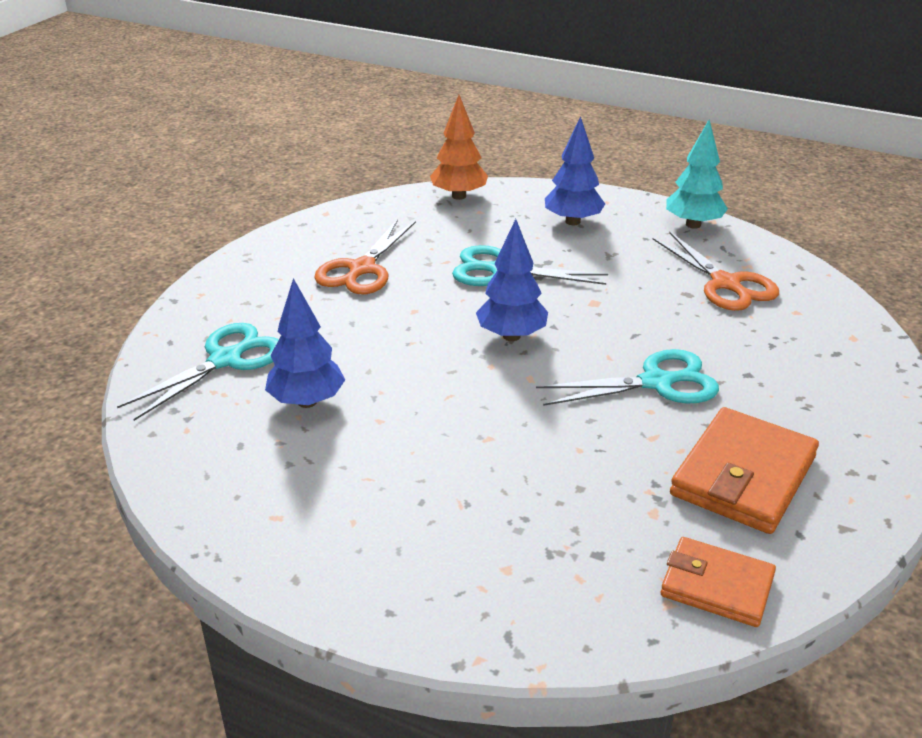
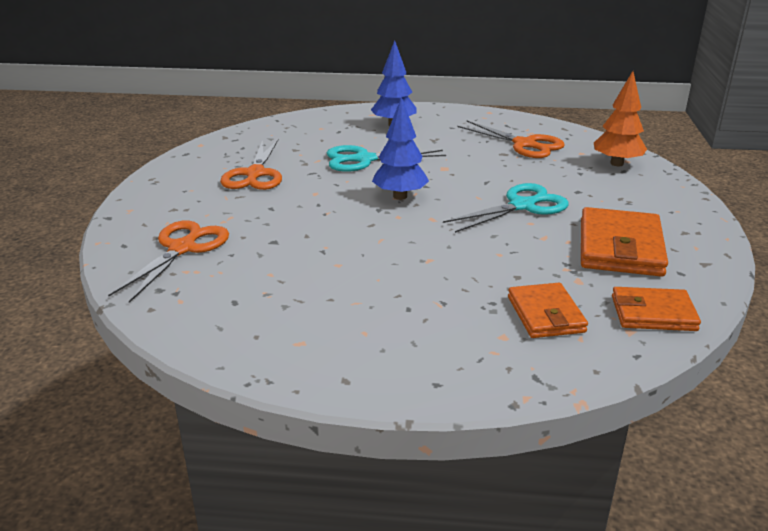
camera: 20 degrees left, 5 degrees down
turquoise scissors [117,323,279,421] -> orange scissors [108,220,229,303]
blue tree [265,278,345,408] -> none
orange tree [430,95,488,200] -> orange tree moved to [594,71,647,166]
turquoise tree [666,120,728,229] -> none
none -> orange wallet [508,283,588,338]

